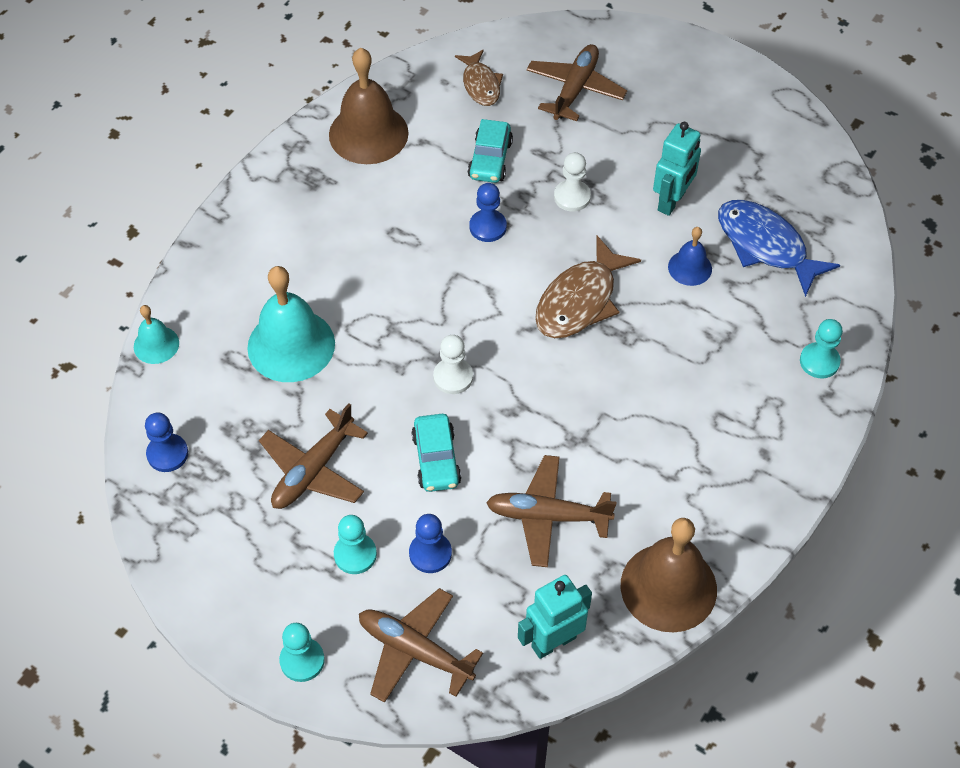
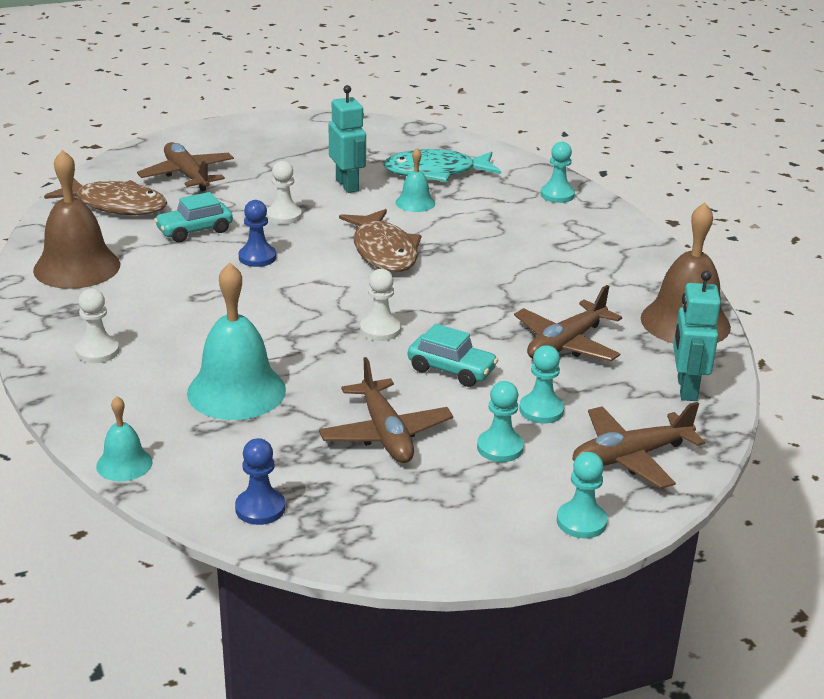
camera: 55 degrees left, 25 degrees down
blue pawn [409,514,452,573] -> turquoise pawn [519,345,564,423]
brown fish [455,50,503,106] -> brown fish [44,178,167,215], size x1.61
turquoise car [468,119,513,183] -> turquoise car turned 105 degrees clockwise [154,192,233,242]
blue bell [668,227,712,286] -> turquoise bell [395,148,435,212]
blue fish [718,200,840,297] -> turquoise fish [383,149,501,182]
none -> white pawn [76,289,119,363]

